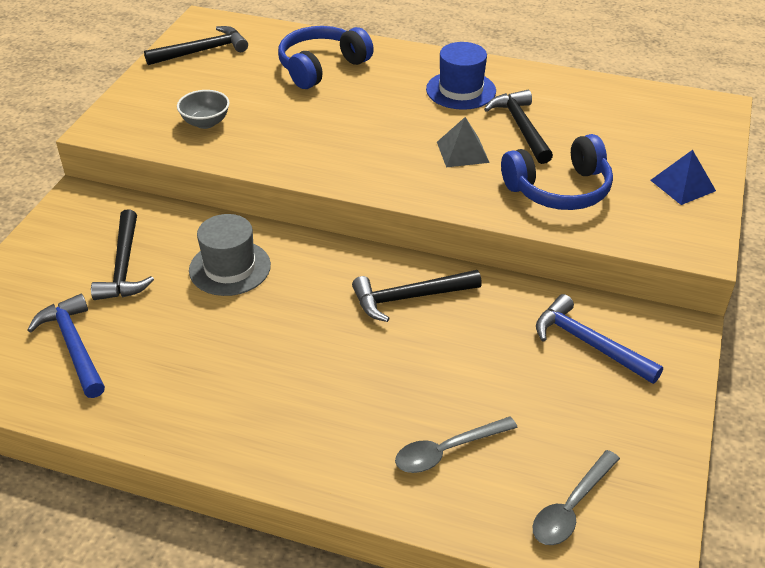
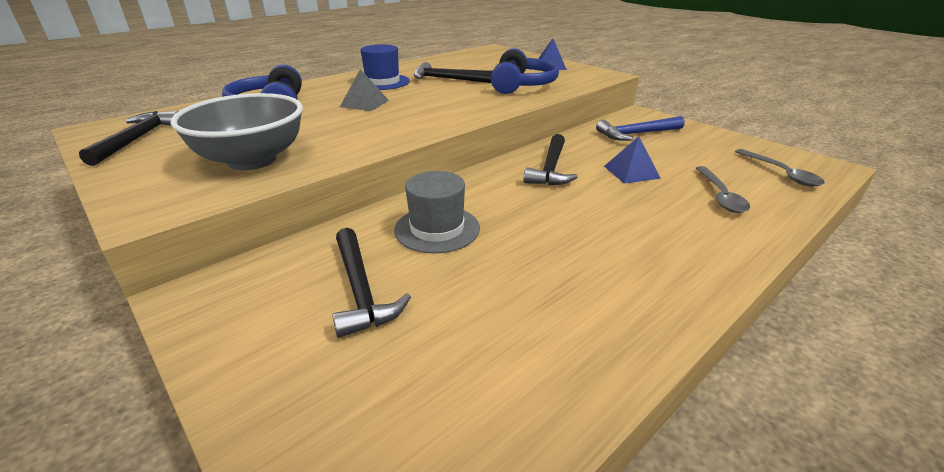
camera: 60 degrees left, 10 degrees down
blue hammer [27,294,105,398] -> none
black hammer [91,209,154,300] -> black hammer turned 45 degrees clockwise [332,228,411,338]
grey bowl [177,90,230,129] -> grey bowl [171,93,303,170], size x2.01
grey pyramid [437,117,490,167] -> grey pyramid moved to [340,69,389,111]
none -> blue pyramid [604,136,661,184]

